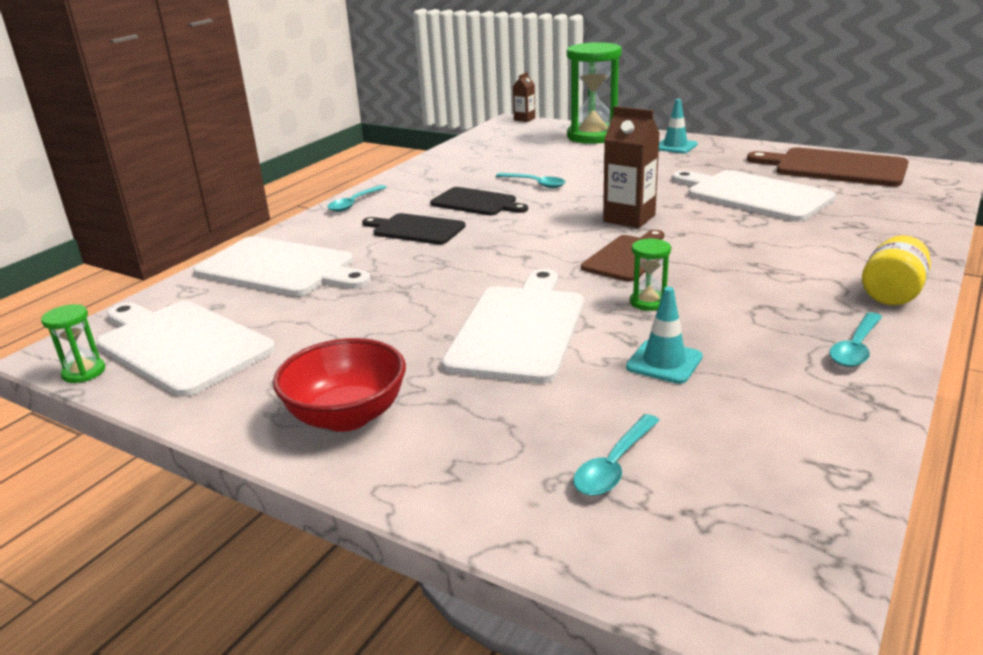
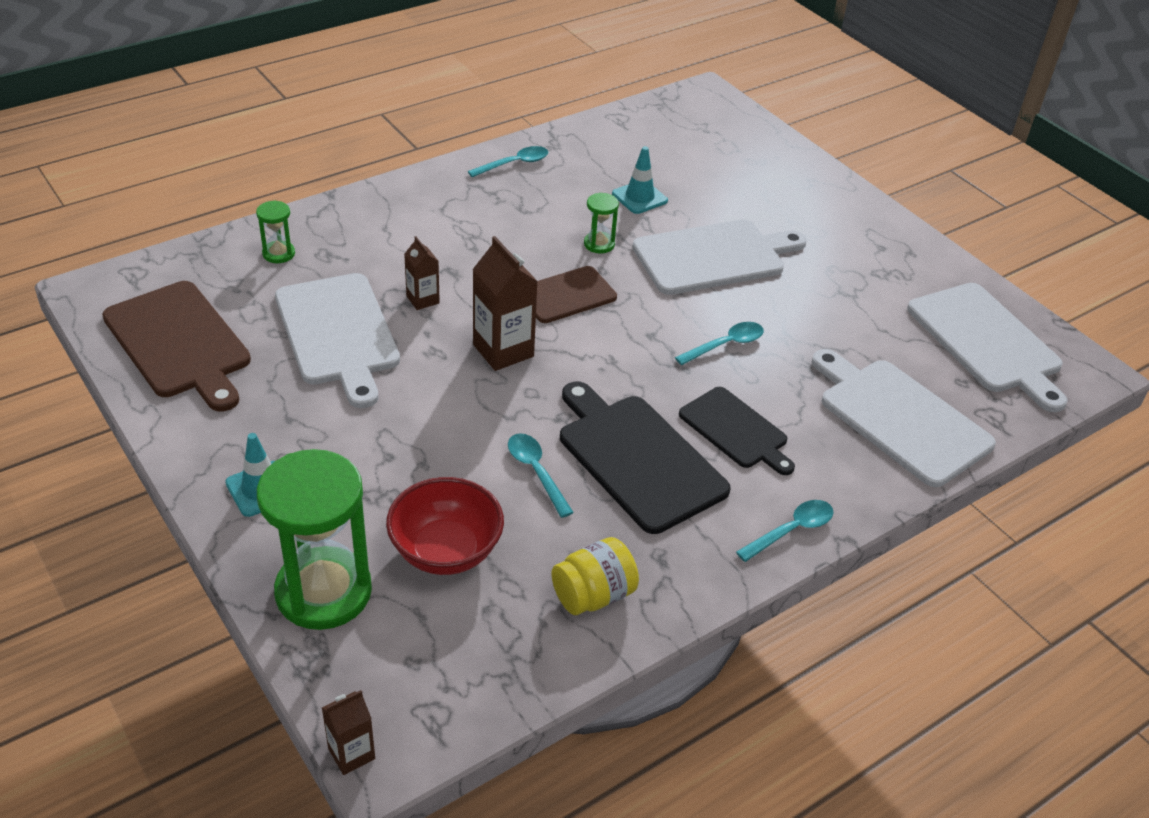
camera: 160 degrees left, 15 degrees up
green hourglass [41,304,105,383] -> green hourglass moved to [256,200,295,263]
red bowl [273,338,406,432] -> red bowl moved to [386,477,504,575]
black cutting board [430,187,528,216] -> black cutting board [560,381,731,534], size x1.58
white cutting board [442,269,584,383] -> white cutting board turned 150 degrees counterclockwise [632,219,807,295]
turquoise spoon [573,414,660,496] -> turquoise spoon moved to [675,322,764,365]
yellow jar [862,235,931,305] -> yellow jar moved to [551,537,639,615]
none -> brown carton [404,236,440,310]

